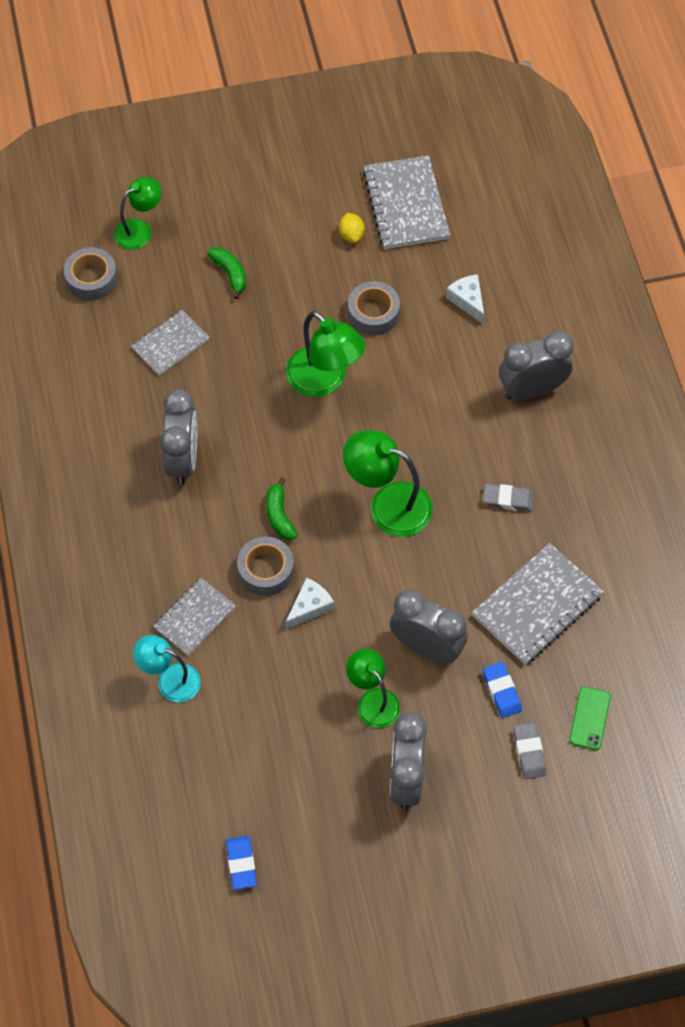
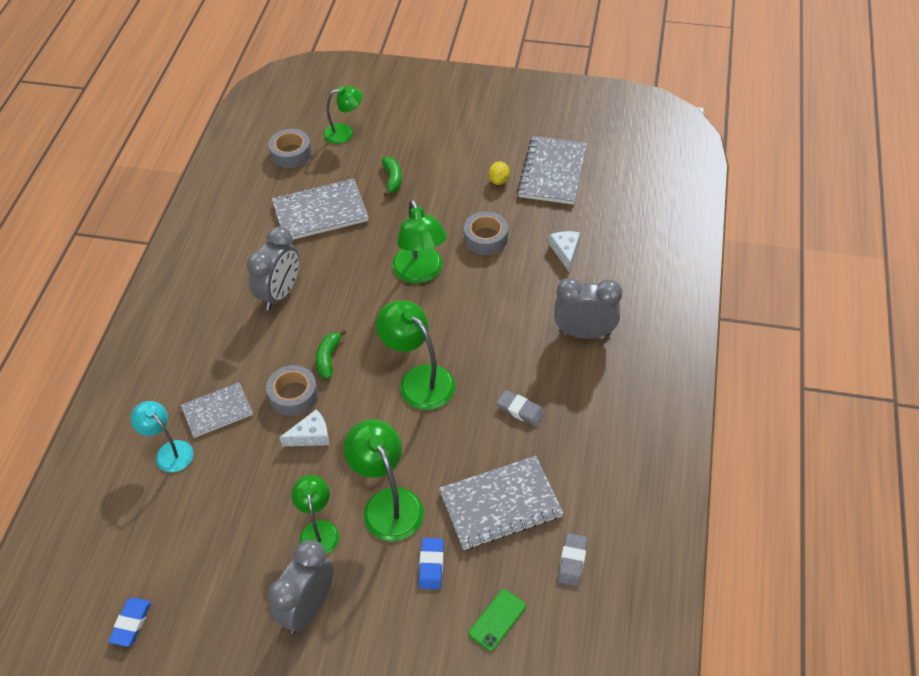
camera: 25 degrees right, 10 degrees down
grey notebook [131,310,209,375] -> grey notebook [272,179,369,240], size x1.60
grey clock [390,590,468,663] -> green lamp [343,419,424,541]
grey eraser [513,723,546,779] -> grey eraser moved to [558,533,588,586]

